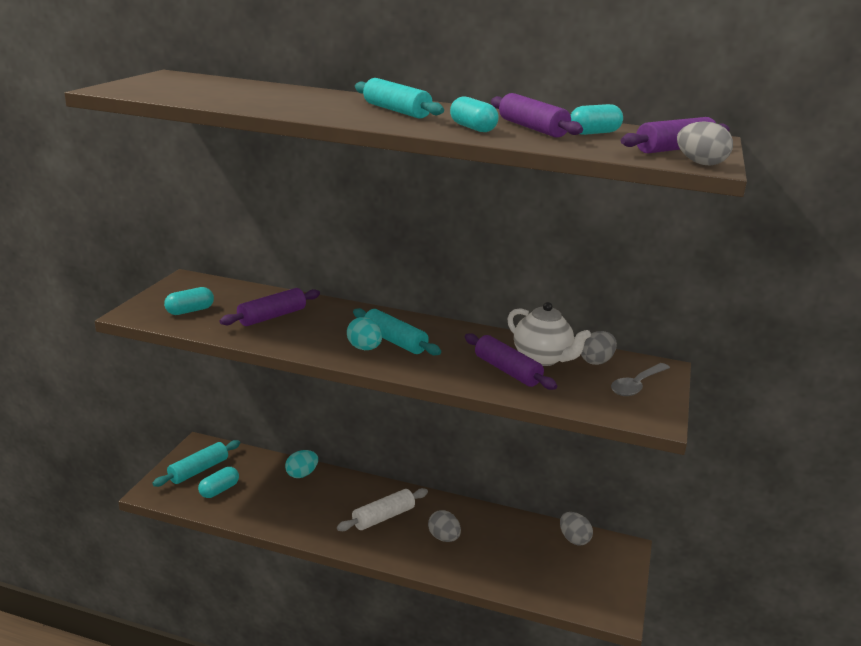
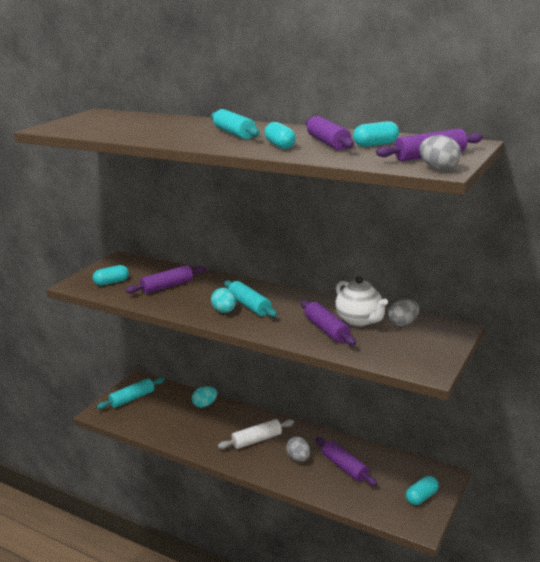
camera: 15 degrees right, 0 degrees up
turquoise capsule [198,467,239,498] -> turquoise capsule moved to [406,476,439,505]
grey egg [560,512,593,545] -> none
grey spoon [611,363,670,396] -> none
none -> purple rolling pin [315,437,378,486]

